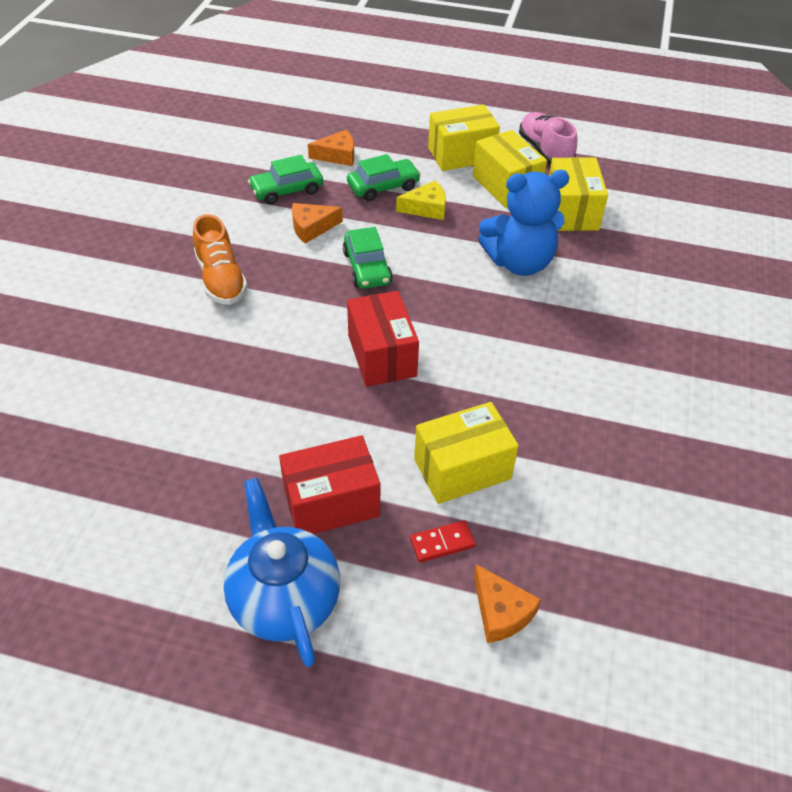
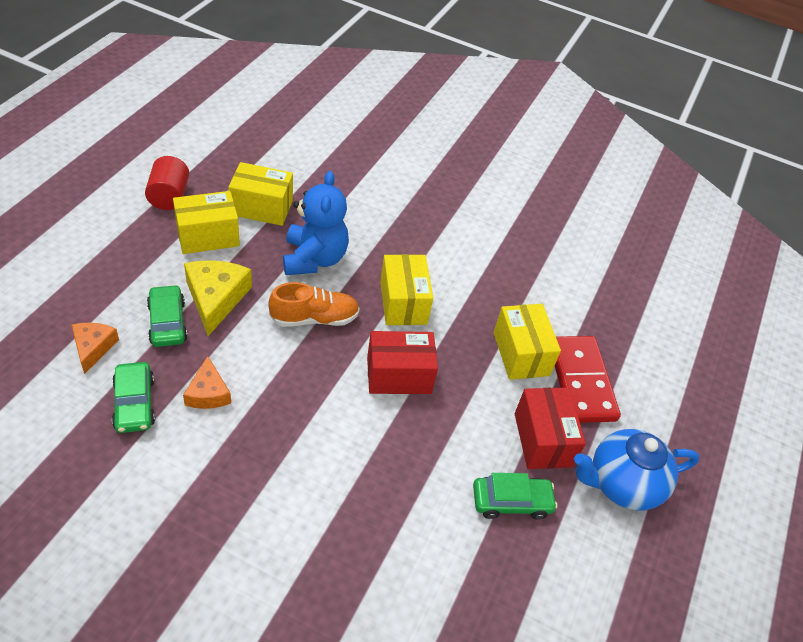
camera: 85 degrees left, 0 degrees up
orange shoe [193,214,248,305] -> orange shoe moved to [268,282,360,327]
green car [343,227,393,289] -> green car moved to [473,473,557,520]
yellow cheese [396,180,446,220] -> yellow cheese [184,260,252,336], size x1.61
red domino [410,520,476,562] -> red domino [555,336,621,423], size x2.35
yellow box [428,104,500,171] -> yellow box moved to [380,254,433,325]
orange cheese [474,564,541,643] -> none
pink shoe [519,112,577,165] -> red cylinder [145,156,189,210]

